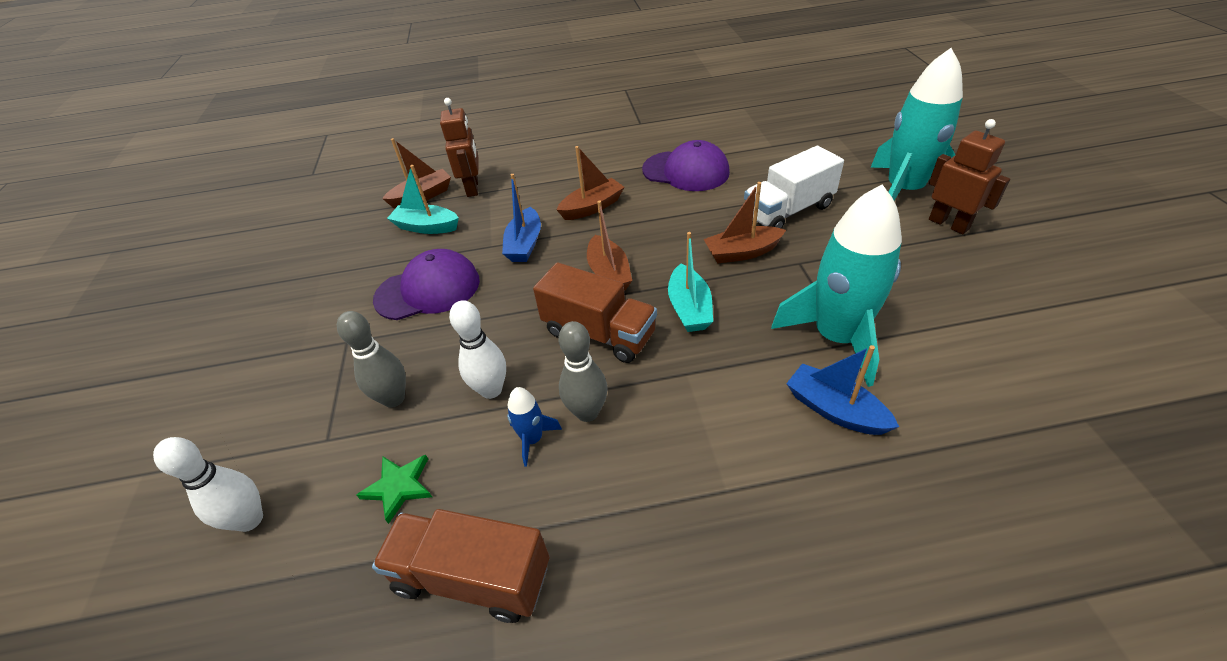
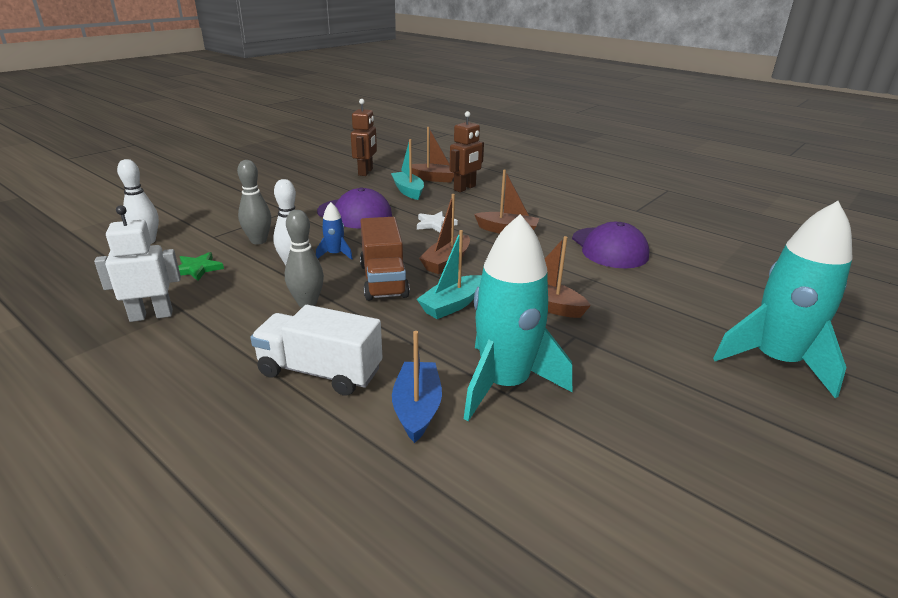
camera: 45 degrees right, 15 degrees down
brown truck [372,509,549,623] -> white robot [94,205,181,322]
blue boat [502,174,541,262] -> white star [417,211,458,232]
blue rocket [507,387,562,467] -> blue rocket moved to [316,202,353,260]
white truck [744,146,844,229] -> white truck moved to [250,305,382,396]
brown robot [929,119,1010,234] -> brown robot moved to [351,99,377,176]

